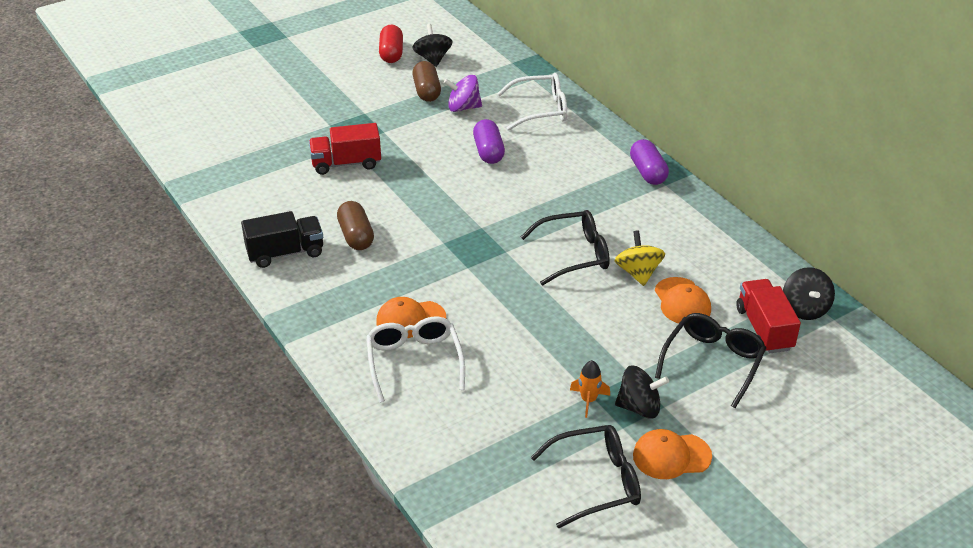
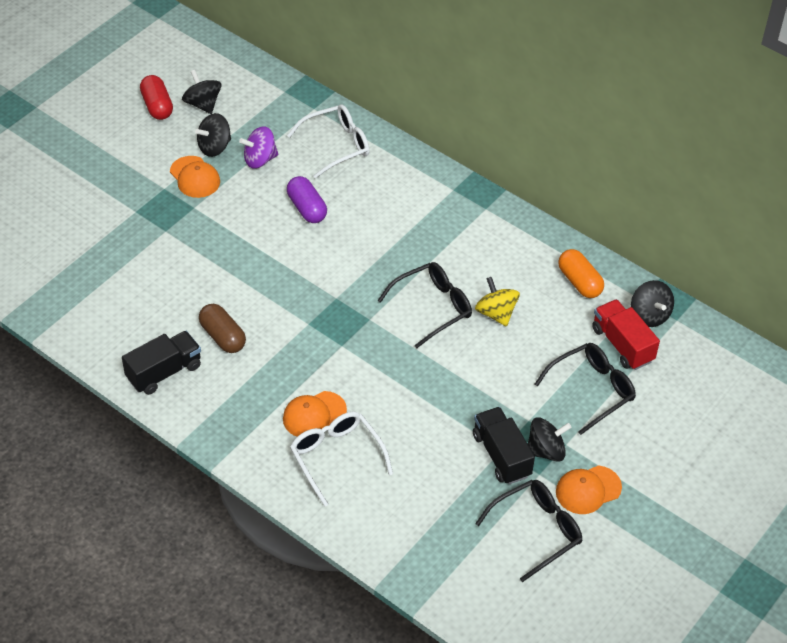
camera: 20 degrees left, 10 degrees up
red truck [309,123,381,175] -> none
brown capsule [412,61,441,102] -> black spinning top [195,113,231,157]
orange rocket [570,360,610,418] -> black truck [473,407,535,484]
purple capsule [630,139,669,185] -> none
orange cap [655,277,711,323] -> orange cap moved to [170,156,220,198]
black glasses [655,313,766,408] -> black glasses turned 45 degrees clockwise [535,343,636,435]
none -> orange capsule [558,249,604,298]

